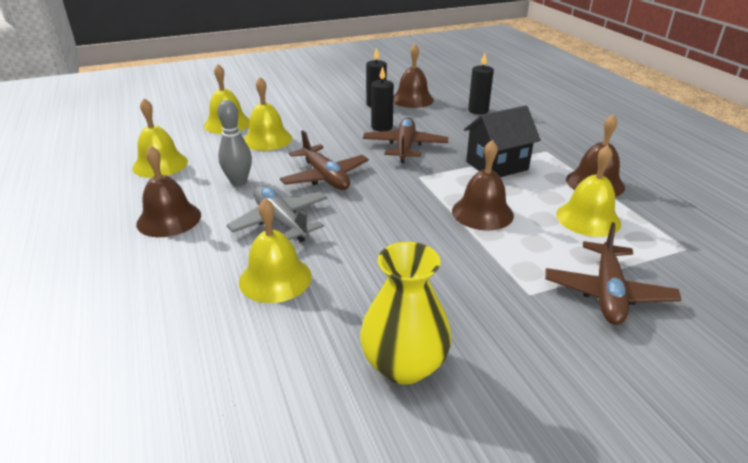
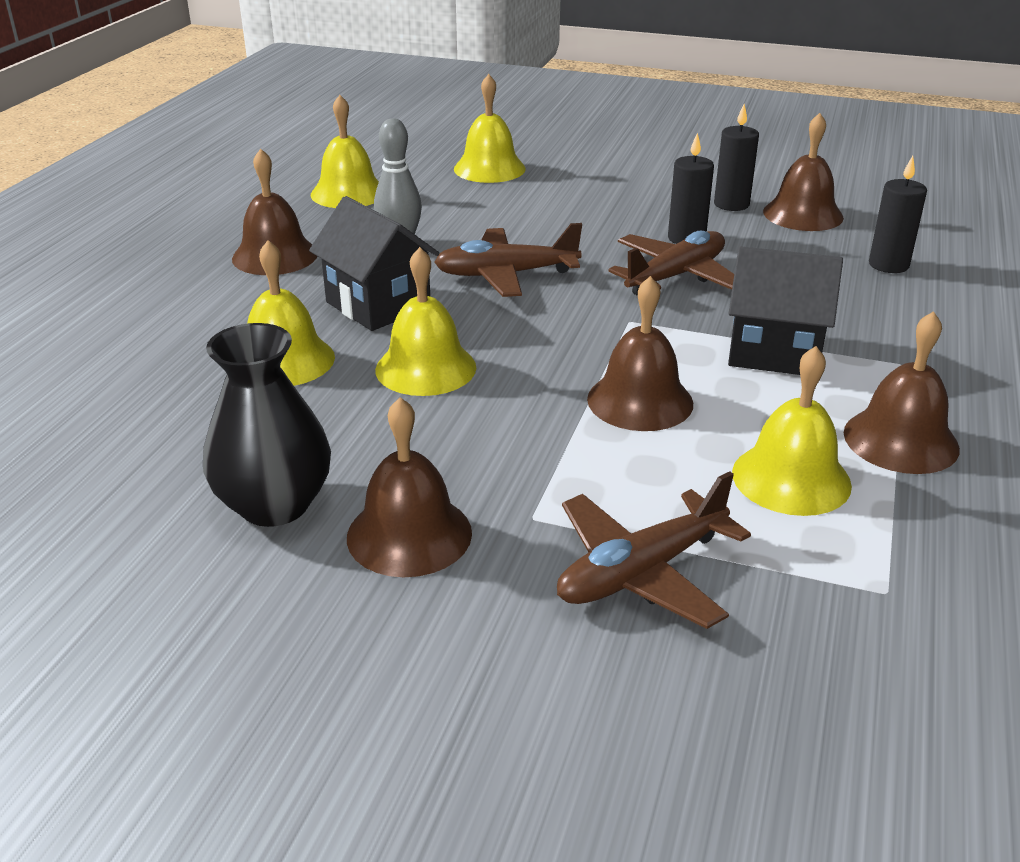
camera: 40 degrees right, 0 degrees up
grey plane [227,186,328,242] -> black house [309,196,439,331]
yellow bell [244,77,292,151] -> yellow bell moved to [375,247,476,396]
brown plane [280,130,369,190] -> brown plane turned 75 degrees clockwise [434,223,582,297]
yellow vase [360,242,451,385] -> black vase [203,323,331,527]
none -> brown bell [347,397,472,577]

